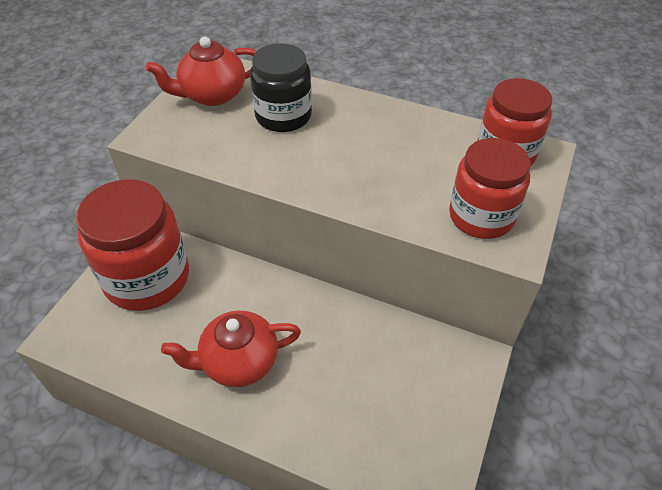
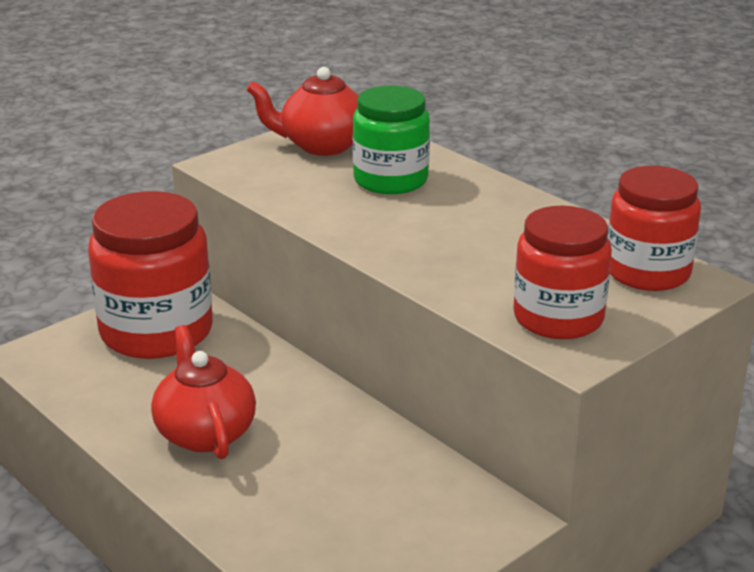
camera: 25 degrees right, 20 degrees down
red teapot [161,310,301,387] -> red teapot turned 60 degrees clockwise [151,325,256,459]
black jar [250,43,312,132] -> green jar [353,86,430,194]

